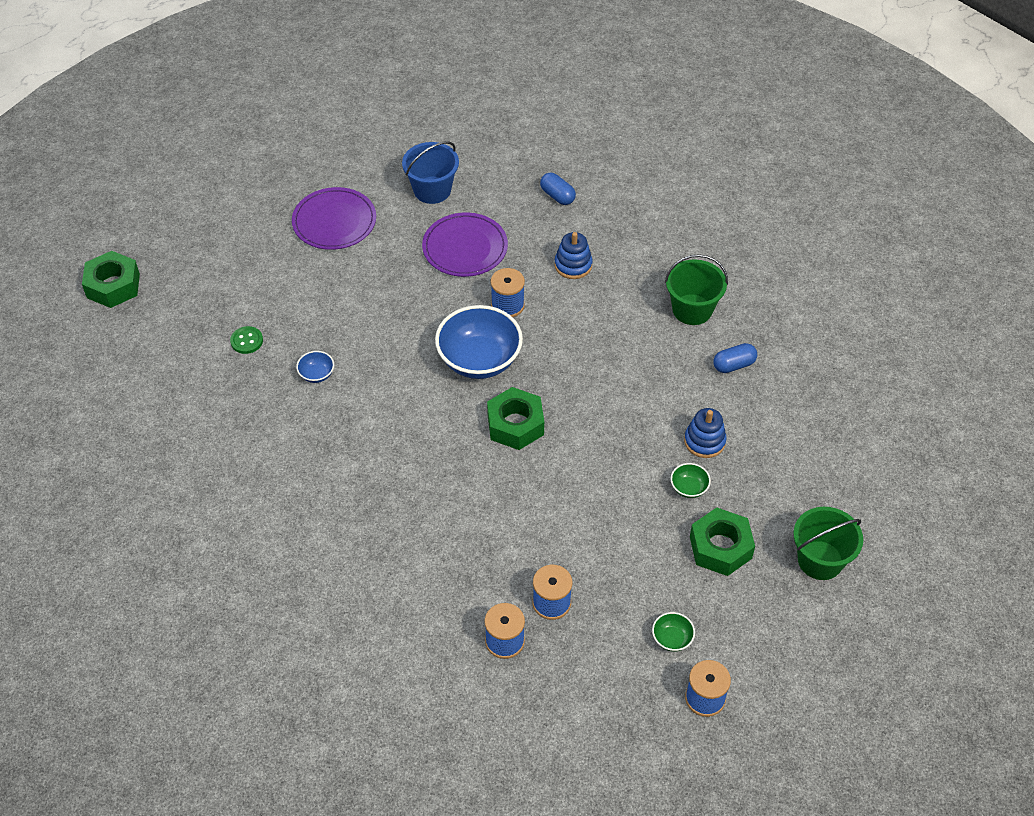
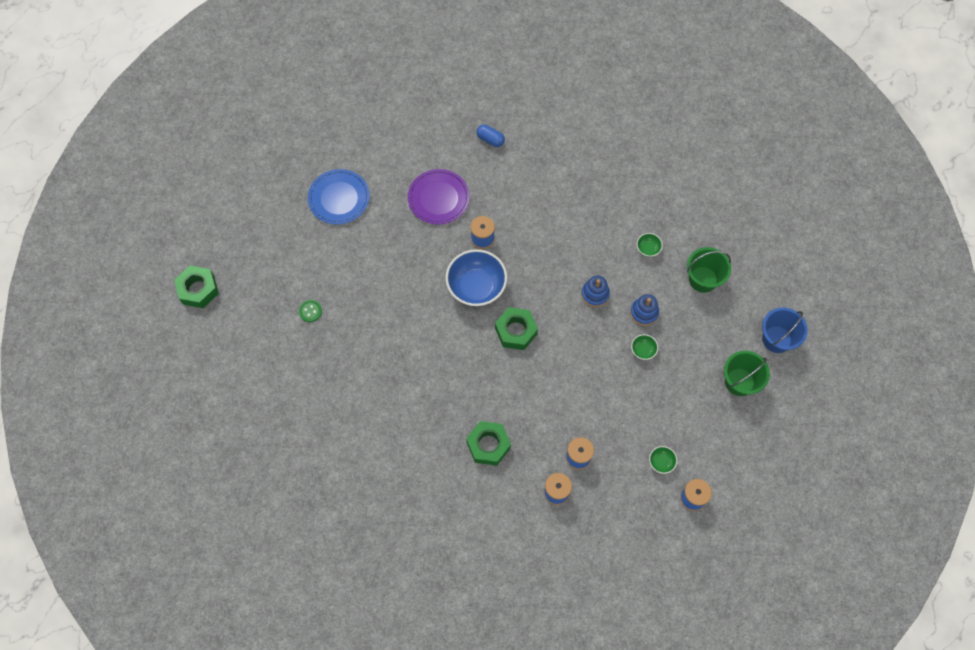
camera: 15 degrees left, 15 degrees up
purple plate [292,187,376,250] -> blue plate [308,169,370,225]
blue bowl [296,351,334,383] -> none
blue bucket [402,141,459,204] -> blue bucket moved to [762,308,808,353]
blue stacking toy [554,232,593,279] -> blue stacking toy moved to [581,276,610,307]
green bucket [665,254,728,325] -> green bucket moved to [687,247,731,293]
green nut [690,507,755,576] -> green nut moved to [466,421,511,466]
blue capsule [713,343,757,373] -> green bowl [637,233,663,257]

